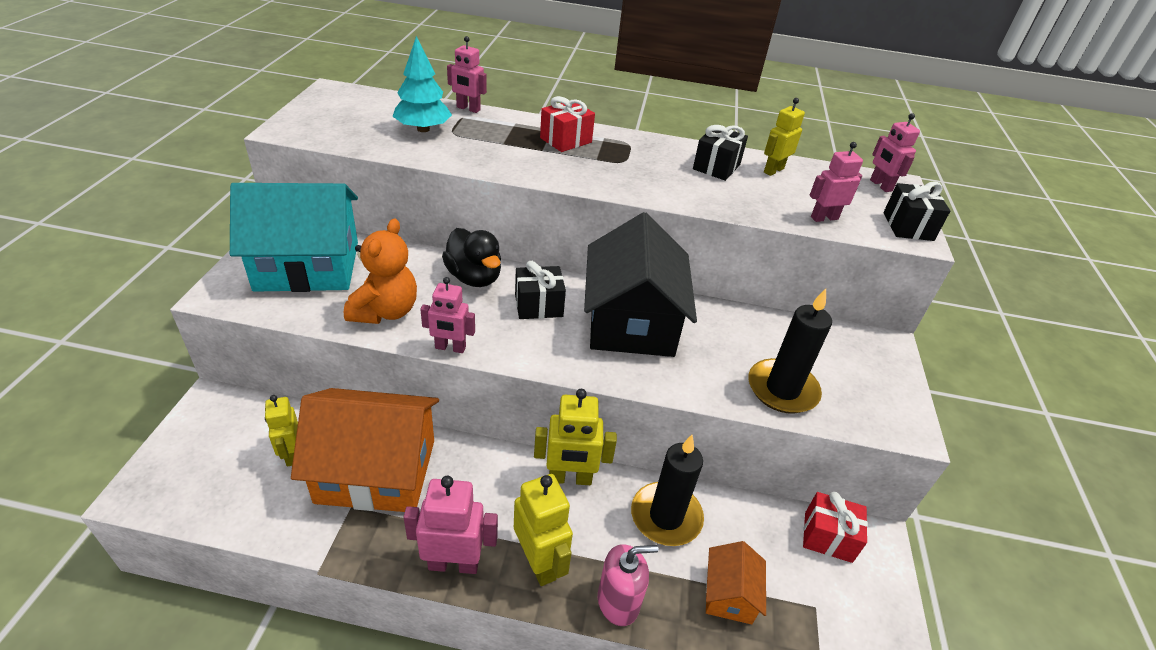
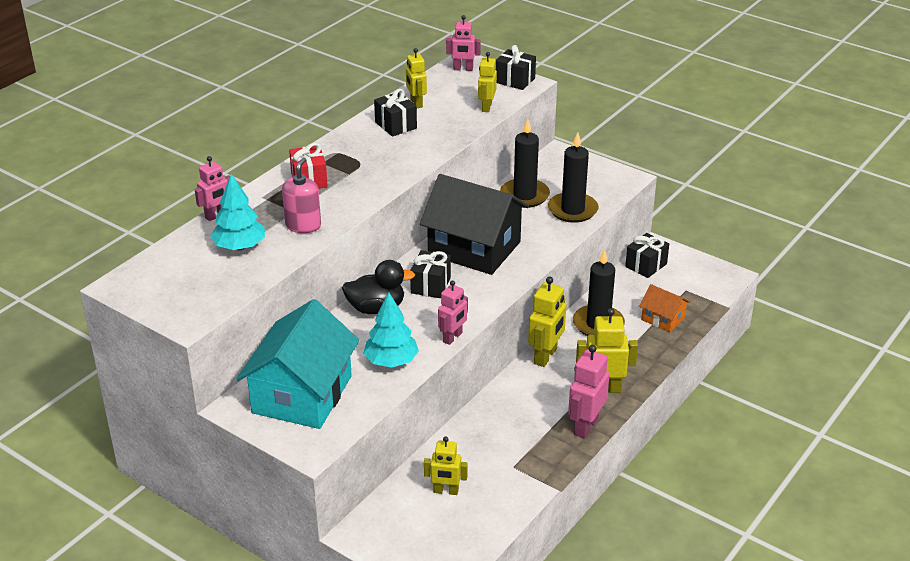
camera: 60 degrees left, 5 degrees down
orange house [291,388,439,512] -> none
orange teddy bear [344,218,417,324] -> turquoise tree [363,292,419,368]
pink soap dispenser [598,544,658,626] -> pink soap dispenser moved to [282,157,321,233]
red gift [803,492,868,563] -> black gift [625,233,669,278]
pink robot [810,142,863,222] -> yellow robot [478,52,497,112]
none -> black candle [500,118,550,208]

